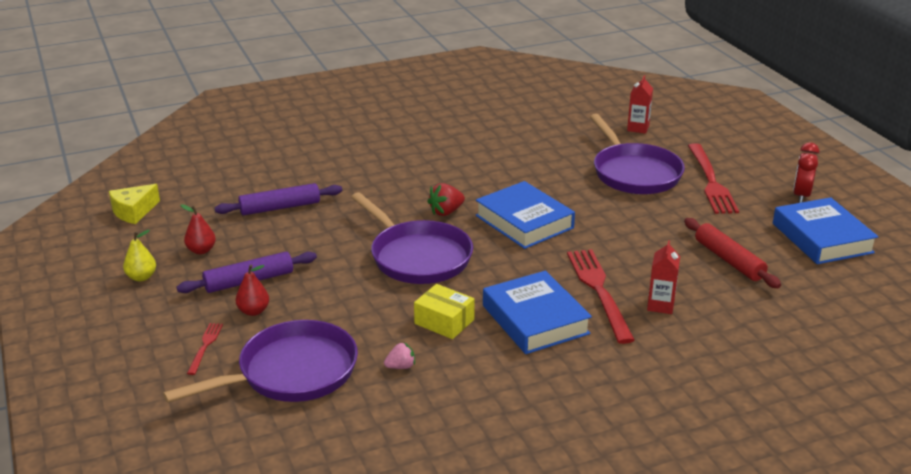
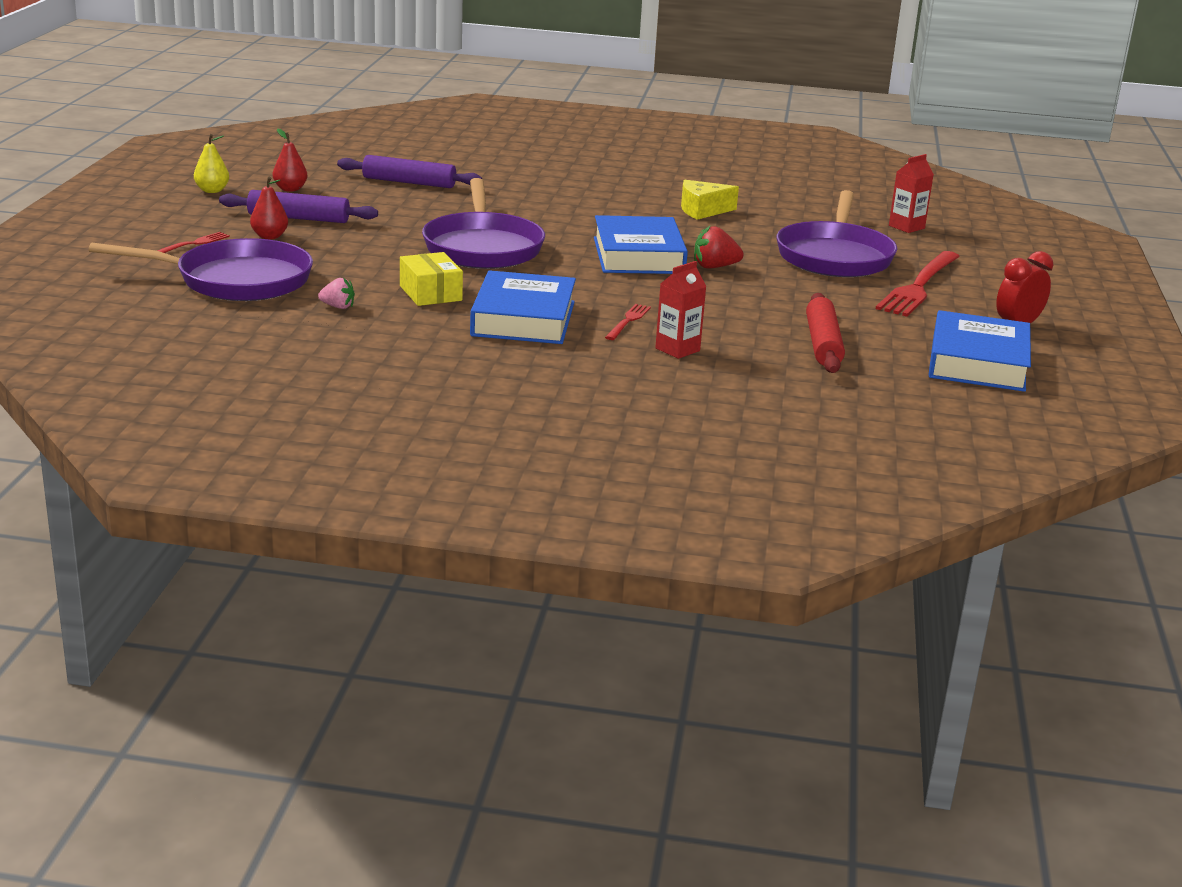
camera: 30 degrees right, 5 degrees down
yellow cheese [109,184,160,224] -> yellow cheese moved to [681,180,739,220]
red strawberry [427,183,465,216] -> red strawberry moved to [694,226,744,269]
red fork [567,249,635,344] -> red fork [605,304,651,340], size x0.48

